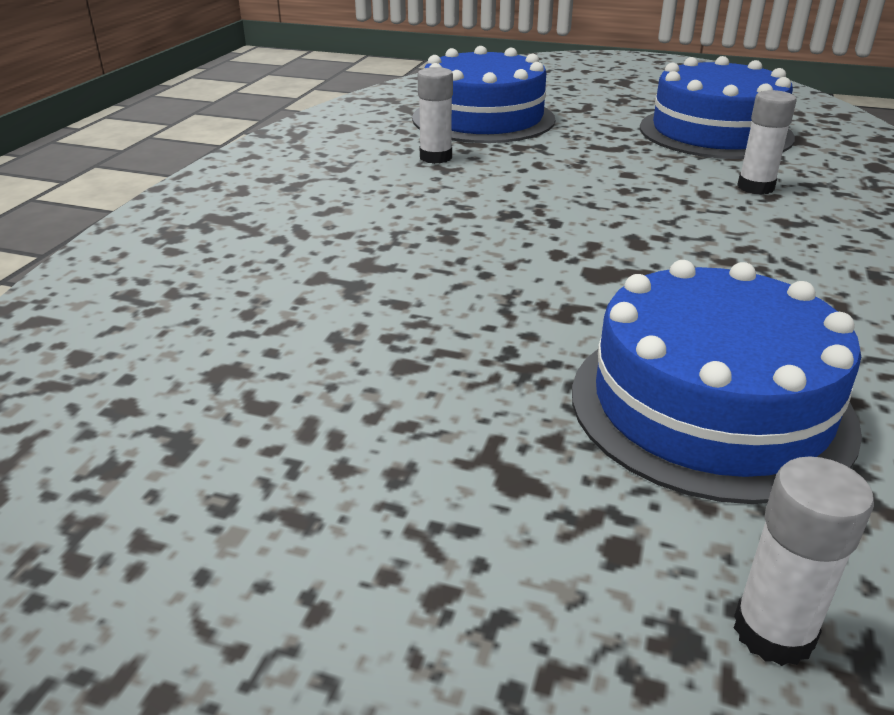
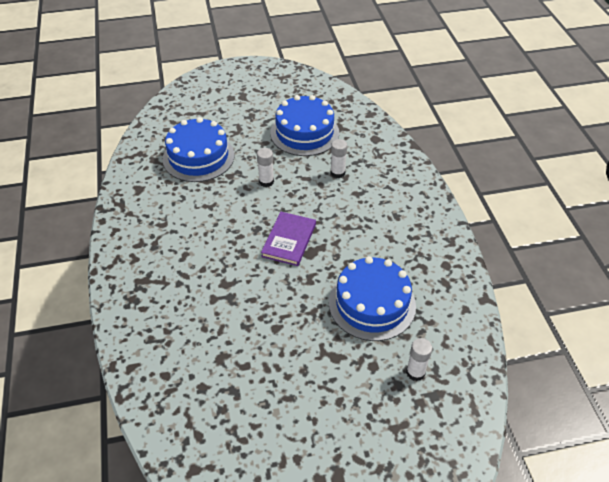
camera: 30 degrees left, 15 degrees up
white glue stick [418,67,453,164] -> white glue stick moved to [257,148,274,187]
none -> purple book [261,212,316,266]

